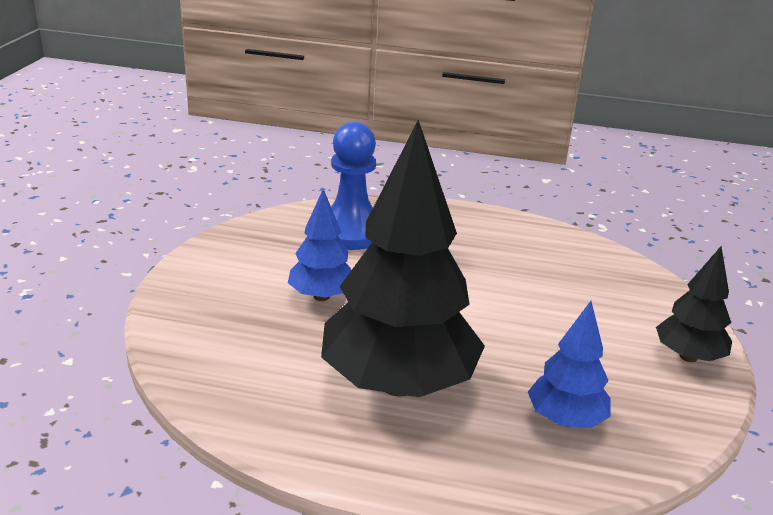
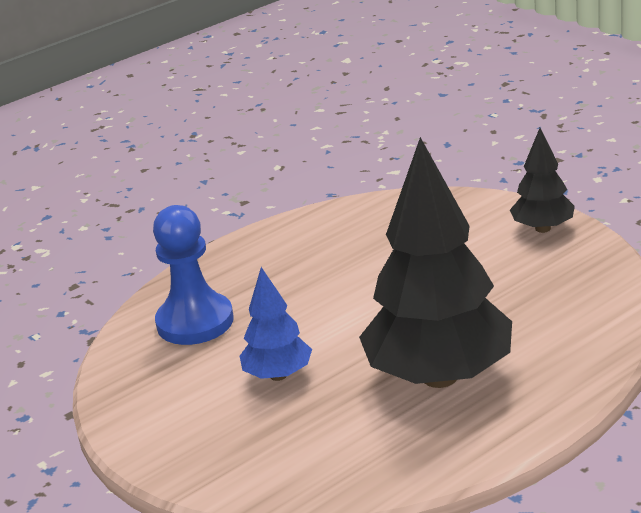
camera: 45 degrees left, 0 degrees up
blue tree [528,301,611,428] -> none

